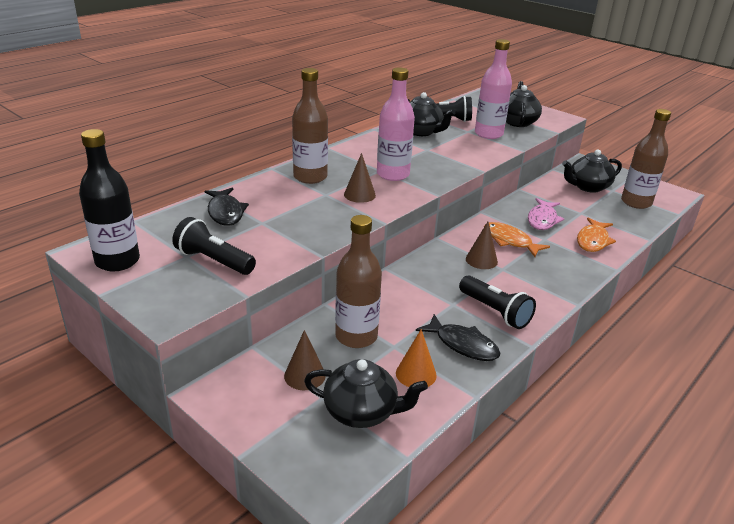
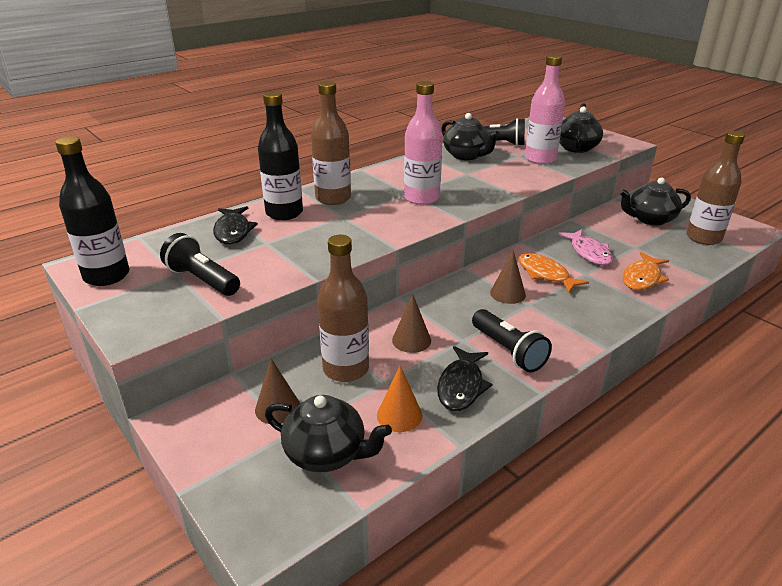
camera: 10 degrees right, 0 degrees up
brown cone [344,153,376,203] -> brown cone moved to [392,294,431,353]
black fish [416,314,501,361] -> black fish turned 60 degrees clockwise [437,346,493,411]
pink fish [528,198,564,230] -> pink fish turned 45 degrees counterclockwise [558,229,613,265]
none -> black bottle [258,91,303,220]

